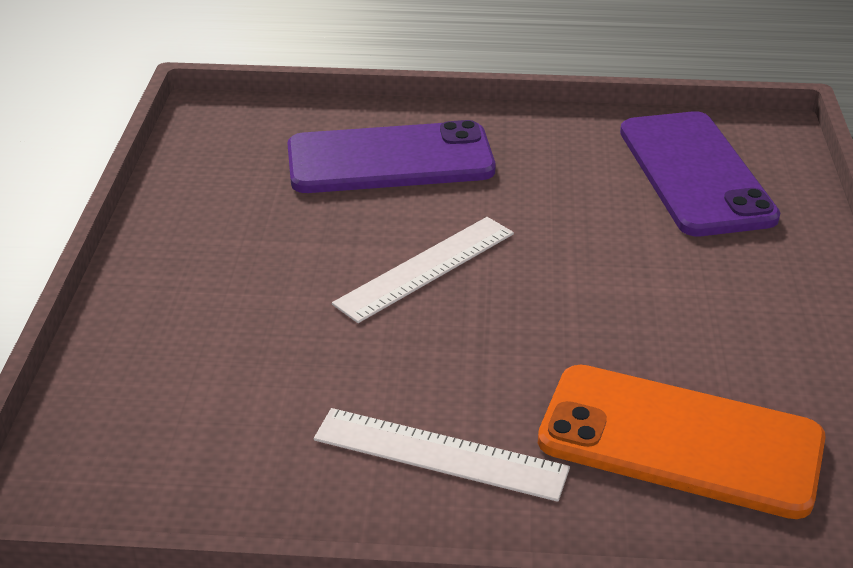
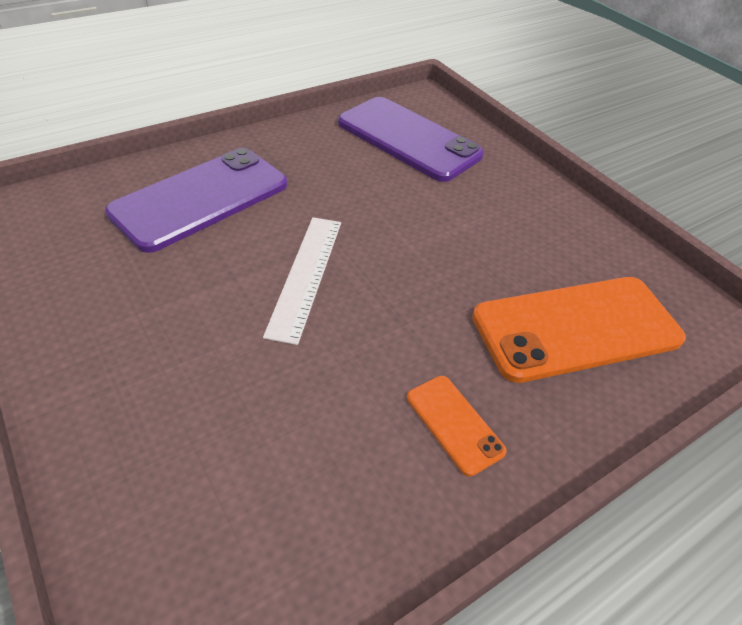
camera: 40 degrees left, 10 degrees up
white ruler [314,408,570,502] -> orange phone [407,376,507,476]

